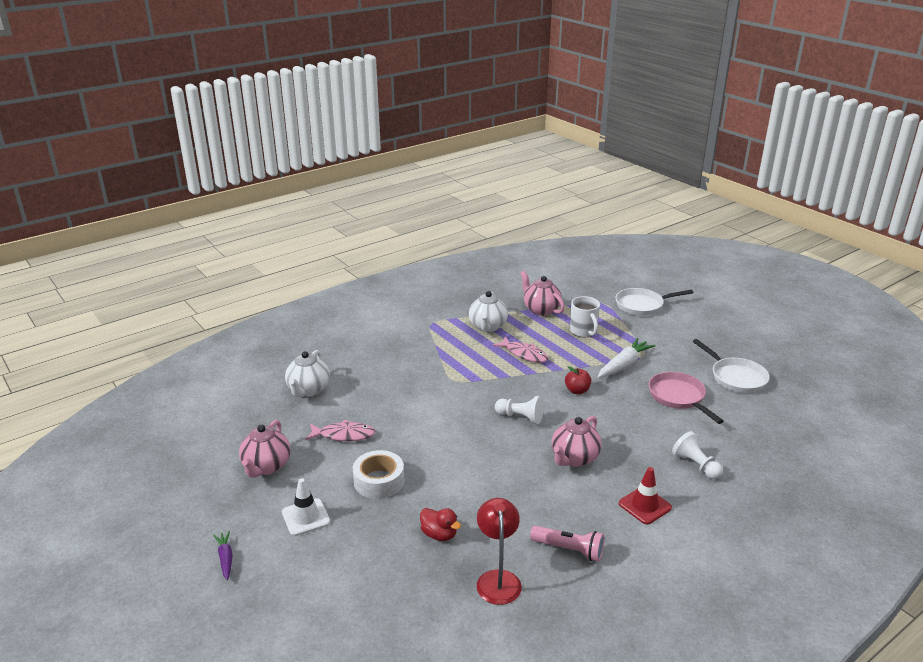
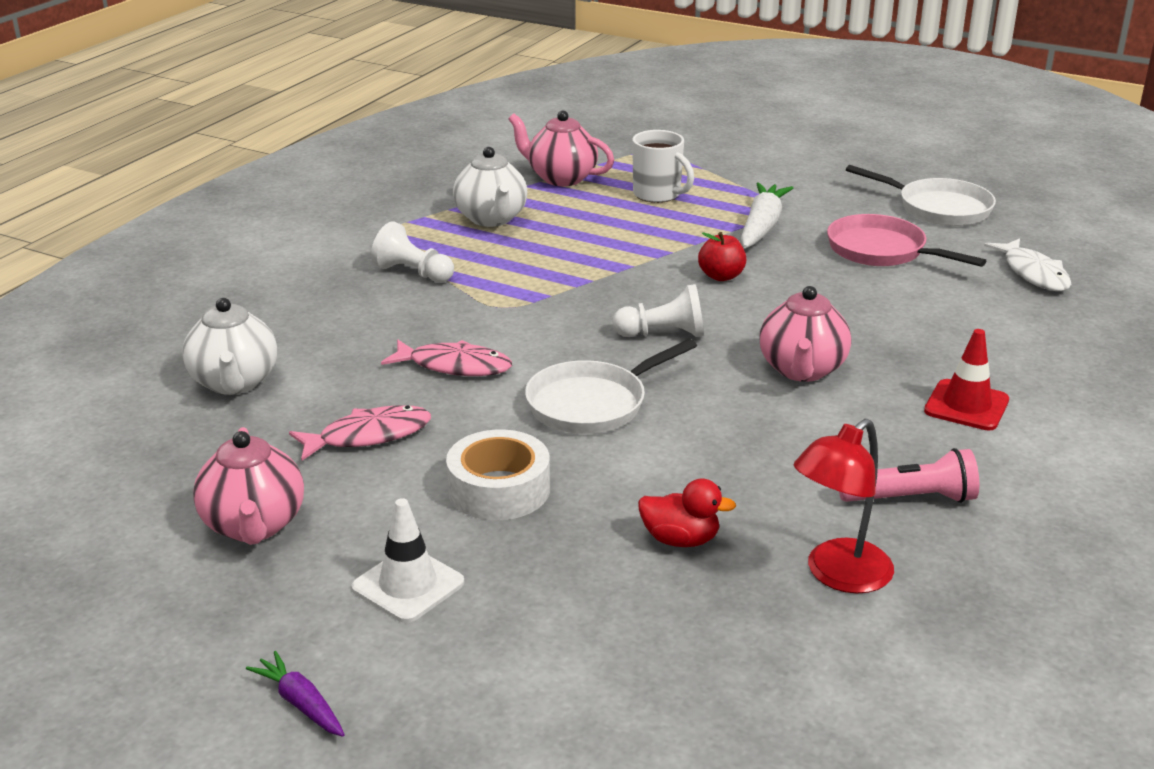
camera: 25 degrees left, 0 degrees up
red lamp [477,498,522,605] -> red lamp turned 105 degrees counterclockwise [794,419,894,593]
pink fish [493,336,548,363] -> pink fish moved to [381,340,512,376]
white pan [615,288,693,316] -> white pan moved to [525,339,697,434]
white pawn [672,431,723,479] -> white pawn moved to [371,221,454,283]
none -> white fish [984,238,1071,291]

